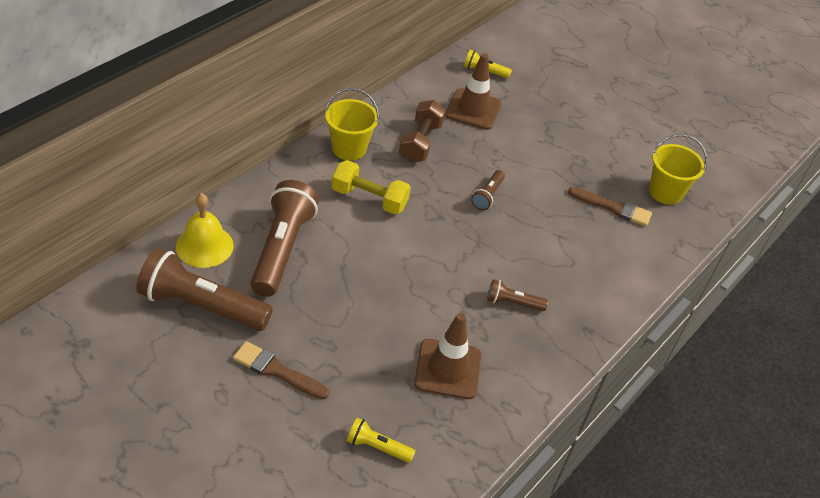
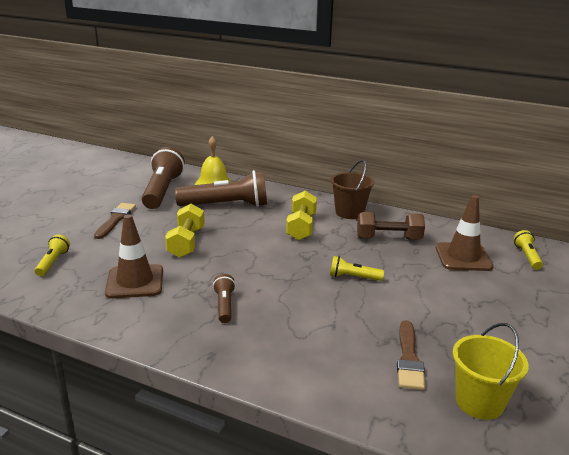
camera: 80 degrees right, 20 degrees down
yellow bucket [325,88,379,161] -> brown bucket [331,160,374,219]
brown flashlight [471,170,505,210] -> yellow flashlight [330,256,384,281]
none -> yellow dumbbell [165,204,205,258]

